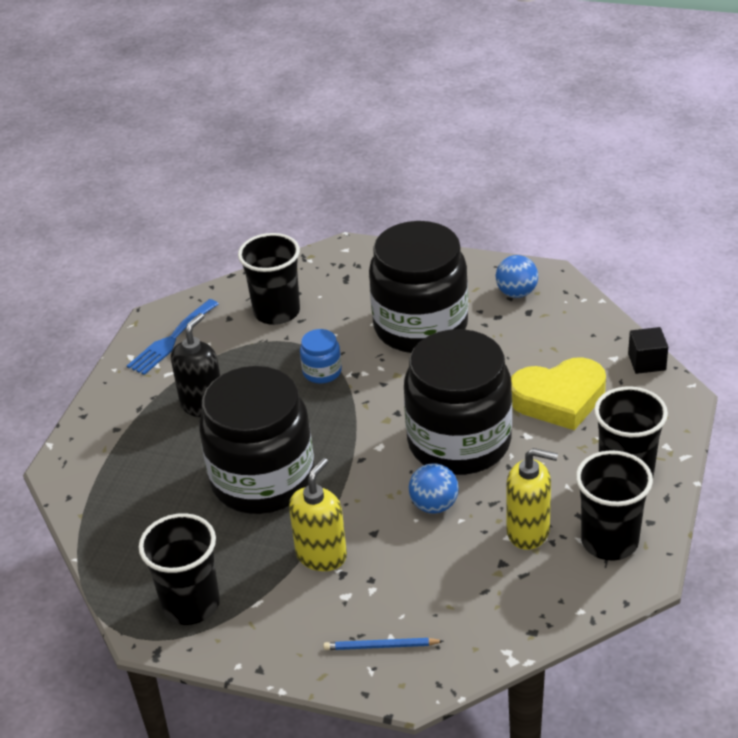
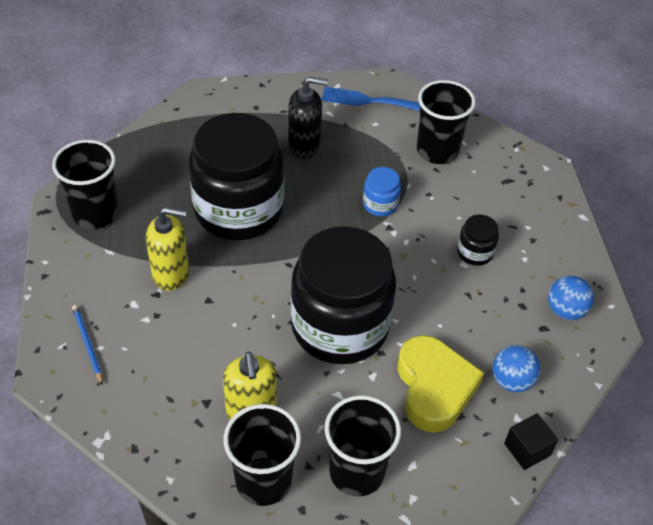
camera: 60 degrees right, 10 degrees up
black jar [369,221,468,353] -> black jar [457,214,499,266], size x0.41
blue ball [409,463,459,513] -> blue ball moved to [493,345,541,392]
yellow heart [511,357,606,430] -> yellow heart turned 150 degrees counterclockwise [397,335,484,433]

